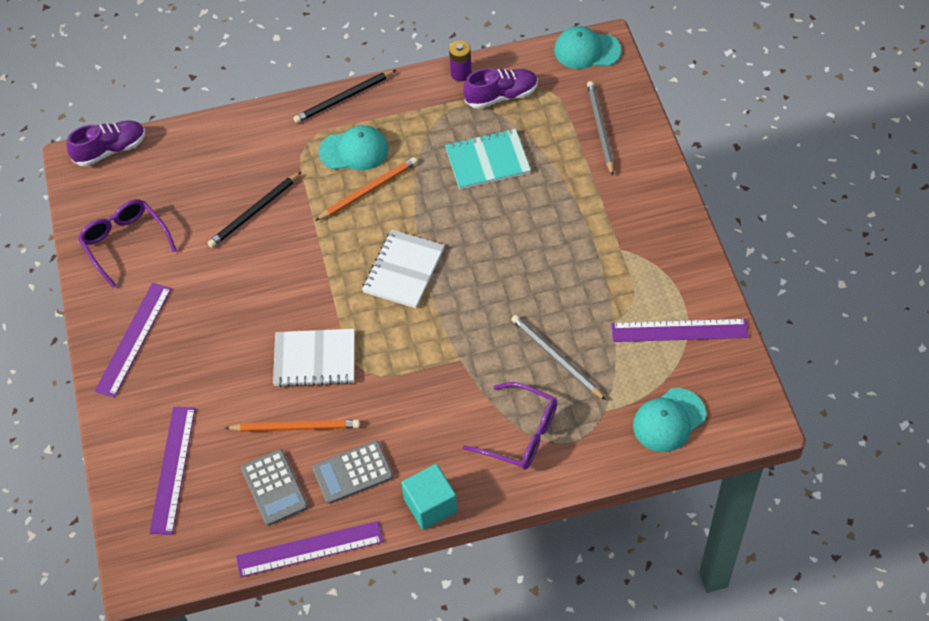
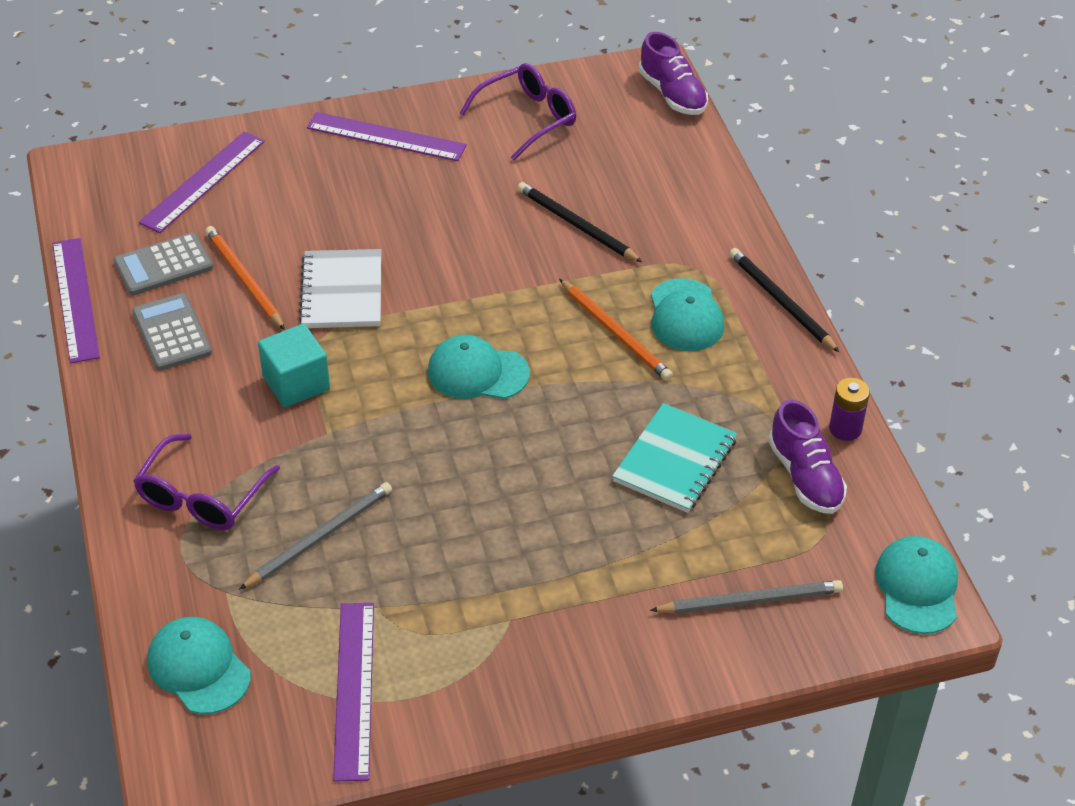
camera: 85 degrees right, 10 degrees down
purple ruler [149,407,195,535] -> purple ruler turned 60 degrees counterclockwise [139,131,265,233]
orange pencil [225,420,360,432] -> orange pencil turned 150 degrees clockwise [205,226,285,330]
white notebook [362,230,445,308] -> turquoise cap [428,335,530,399]
turquoise cube [401,464,458,530] -> turquoise cube moved to [258,324,330,408]
turquoise notebook [445,129,531,190] -> turquoise notebook turned 45 degrees clockwise [612,403,737,513]

